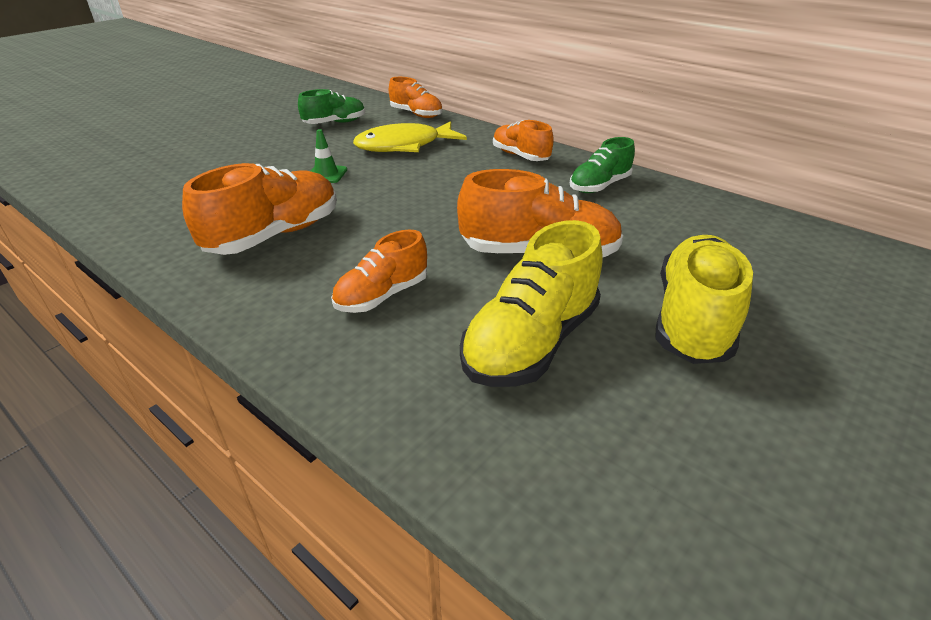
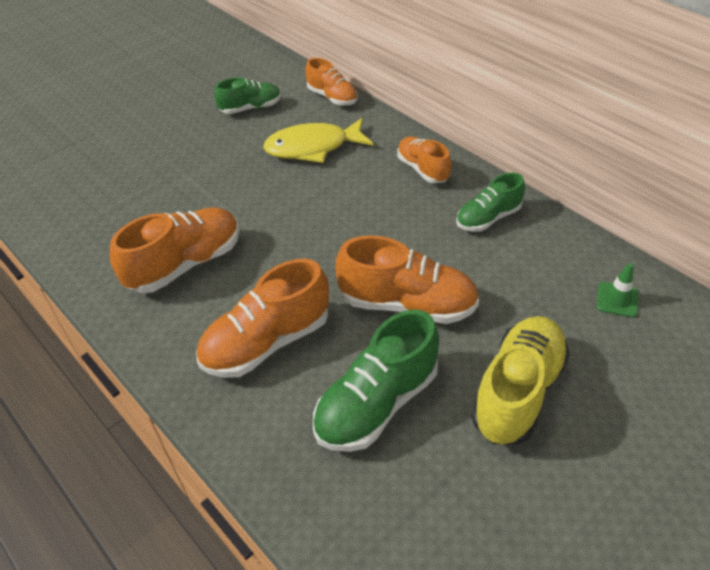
camera: 10 degrees right, 10 degrees up
green traffic cone [311,129,347,183] -> green traffic cone moved to [596,263,639,317]
orange shoe [331,230,427,313] -> orange shoe [196,259,329,378], size x1.61
yellow shoe [460,220,603,387] -> green shoe [313,310,439,452]

